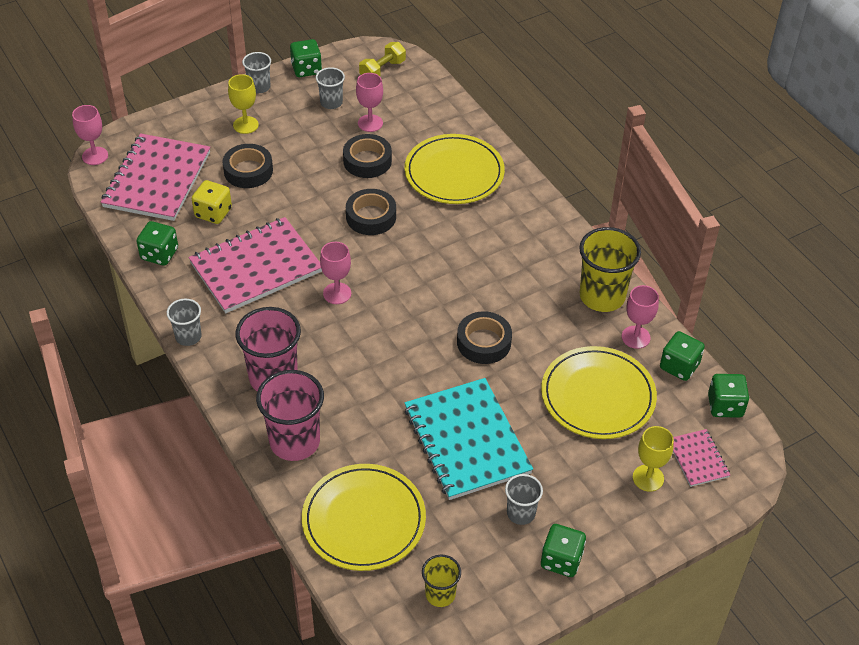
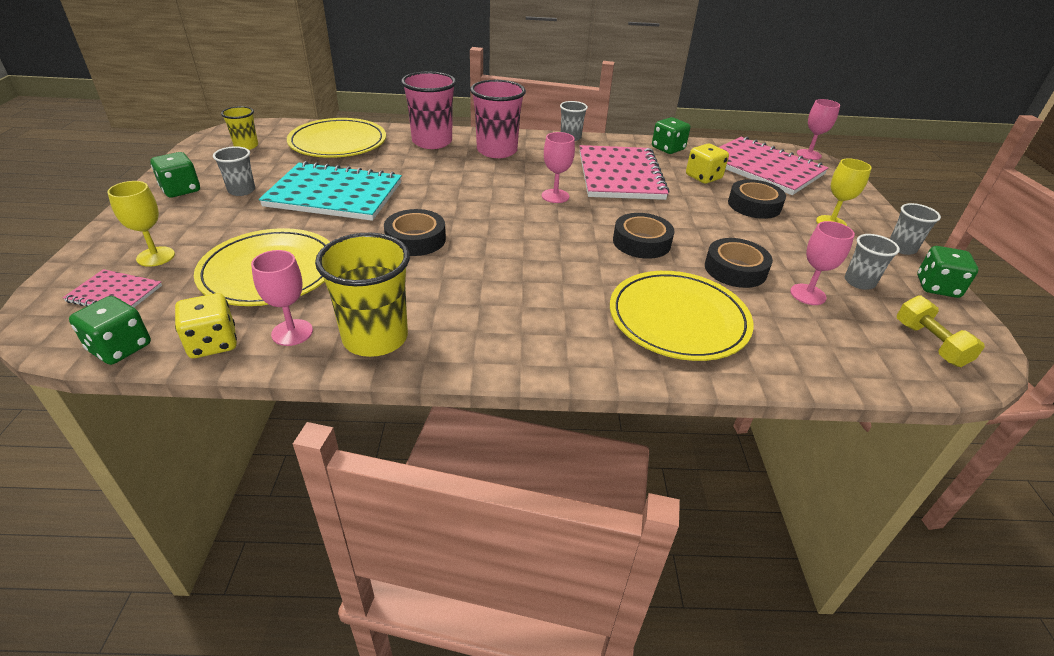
camera: 120 degrees right, 10 degrees down
green dice [660,331,705,381] -> yellow dice [175,293,237,358]

